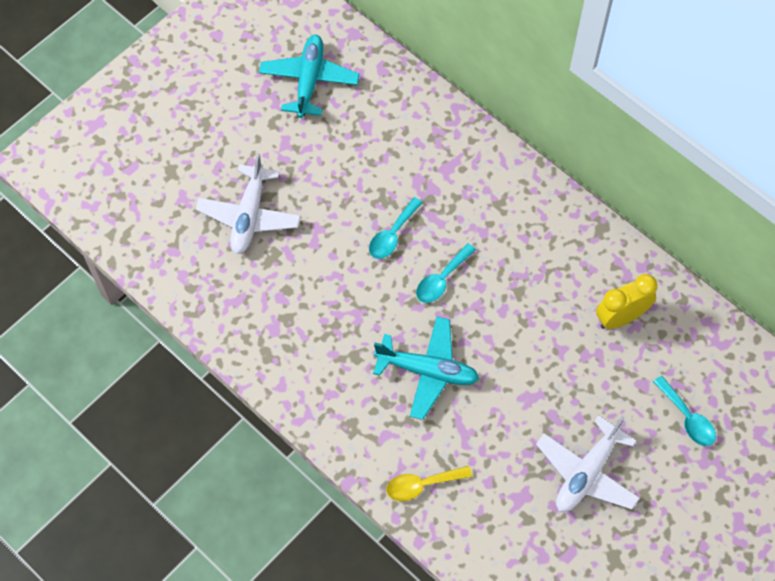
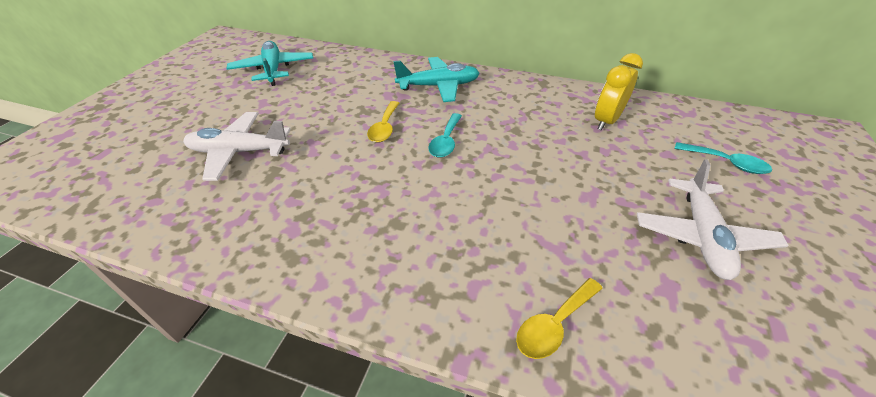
camera: 25 degrees left, 20 degrees down
white plane [196,153,301,254] -> white plane turned 105 degrees clockwise [183,112,291,181]
turquoise spoon [369,197,423,259] -> yellow spoon [367,101,399,143]
turquoise plane [373,317,479,420] -> turquoise plane moved to [393,57,479,102]

